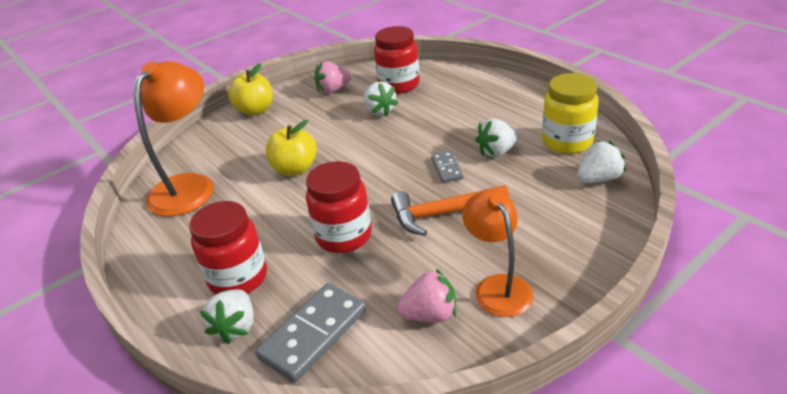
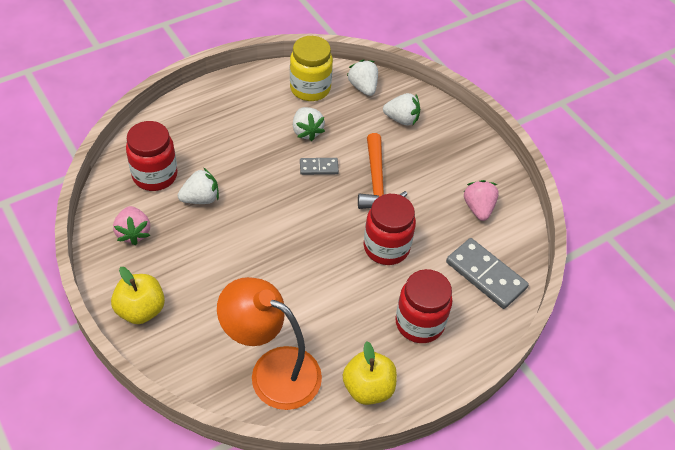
camera: 90 degrees left, 15 degrees up
white strawberry [200,289,254,344] -> white strawberry moved to [383,93,420,125]
yellow apple [266,120,317,176] -> yellow apple moved to [343,342,397,405]
orange lamp [462,190,533,317] -> none

